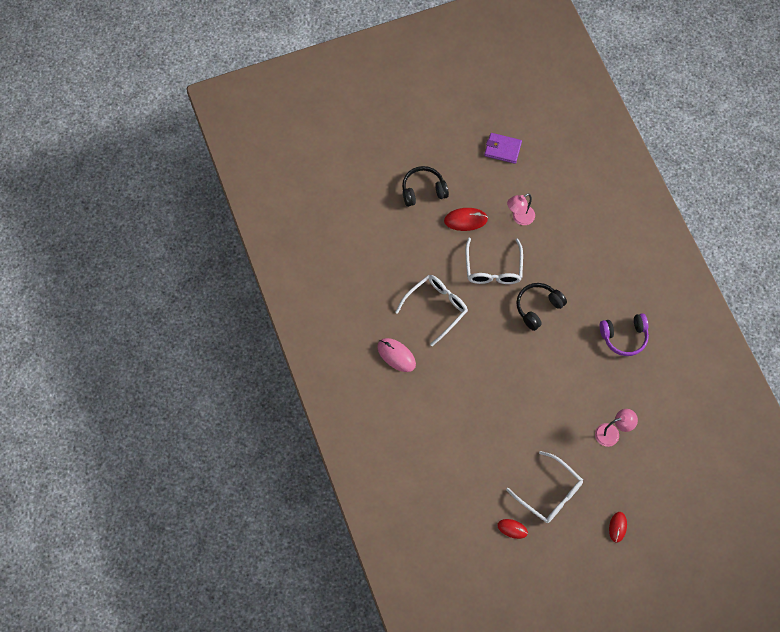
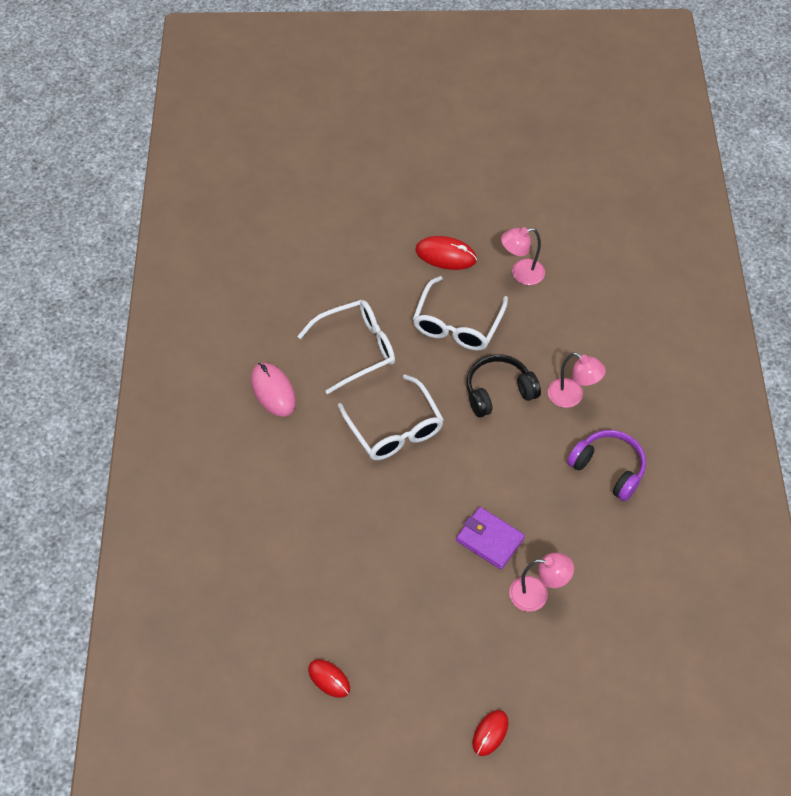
camera: 20 degrees right, 10 degrees down
black headphones [402,166,449,207] -> none
purple wallet [484,133,522,164] -> purple wallet moved to [456,507,525,569]
white glasses [506,451,583,523] -> white glasses moved to [338,374,444,460]
purple headphones [600,313,649,356] -> purple headphones turned 150 degrees counterclockwise [567,430,646,501]
none -> pink lamp [548,352,606,408]

